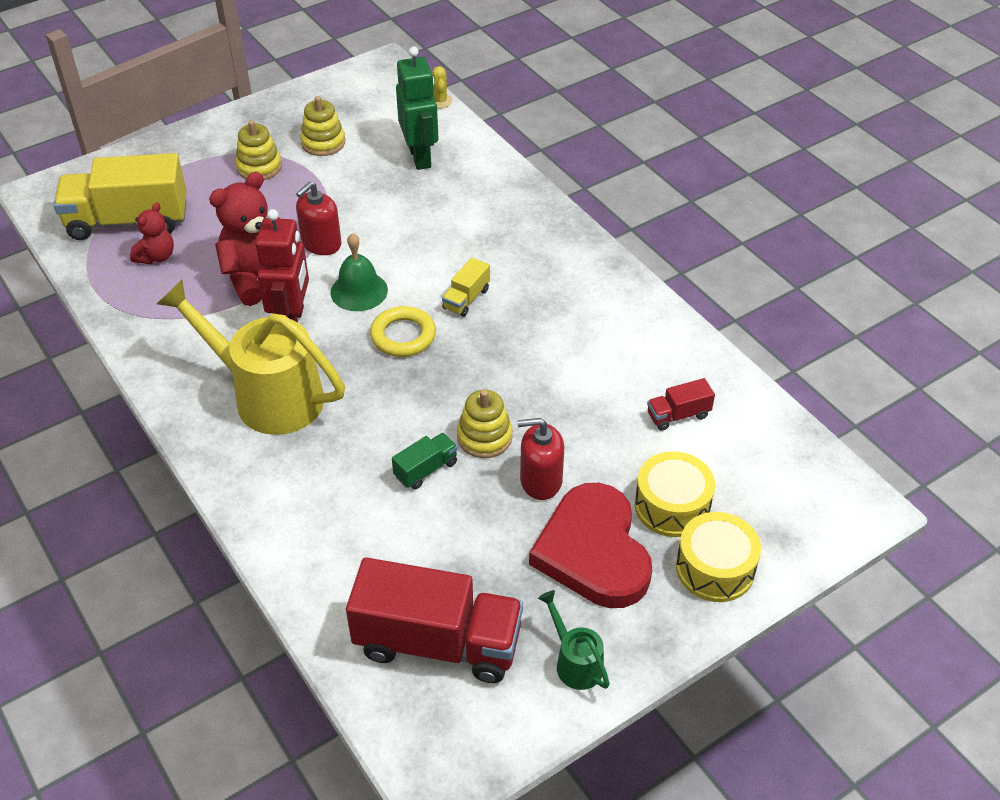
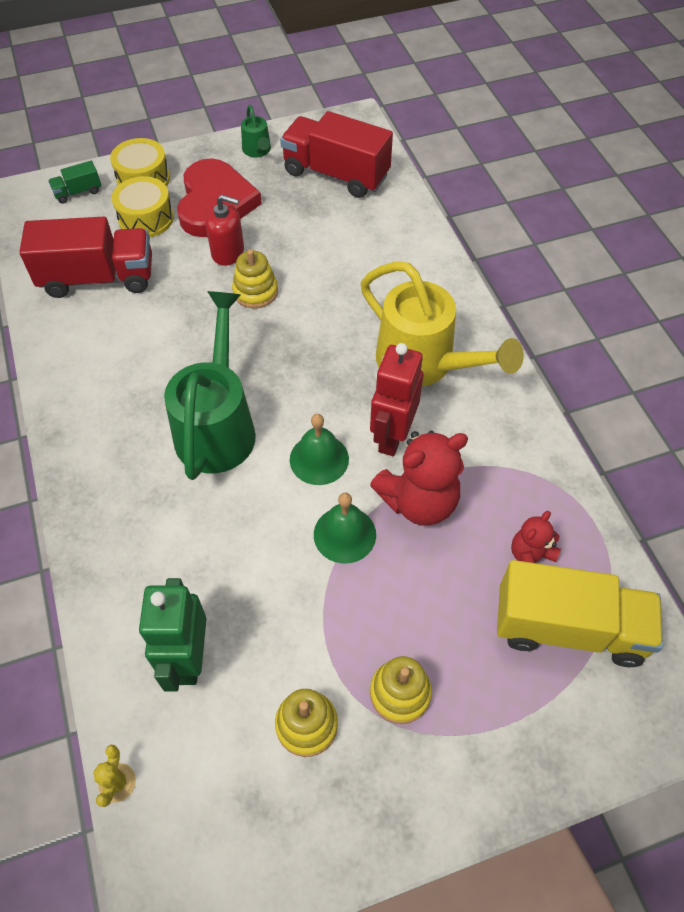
camera: 165 degrees left, 10 degrees up
red soap dispenser [296,181,342,255] -> green bell [314,492,376,564]
yellow ring [370,306,436,357] -> none
green truck [392,433,458,490] -> green truck moved to [48,161,101,204]
yellow truck [442,257,490,317] -> green watering can [164,291,256,480]
red truck [647,378,715,431] -> red truck [19,216,152,298], size x2.24

